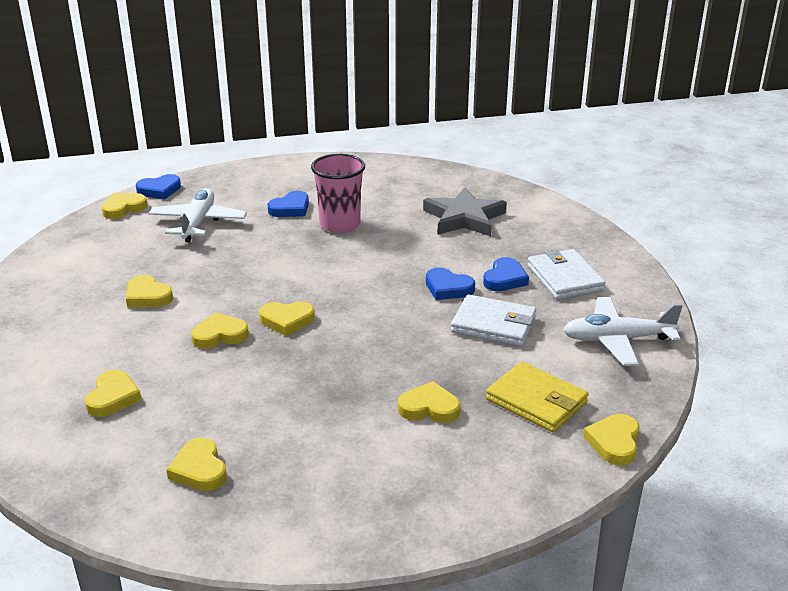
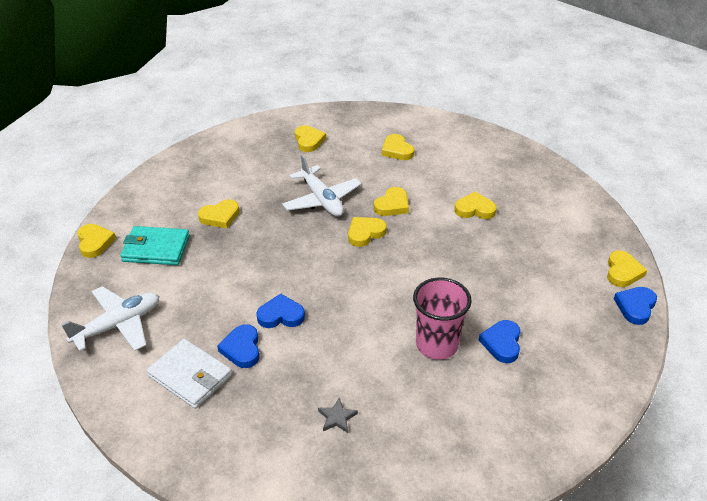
camera: 145 degrees right, 10 degrees up
white plane [149,188,247,243] -> white plane moved to [282,154,361,217]
yellow heart [166,438,227,491] -> yellow heart turned 45 degrees clockwise [295,125,326,152]
grey star [423,187,507,236] -> grey star [318,398,358,433], size x0.42
white wallet [451,295,536,347] -> none
yellow wallet [486,362,589,432] -> turquoise wallet [120,226,190,265]

